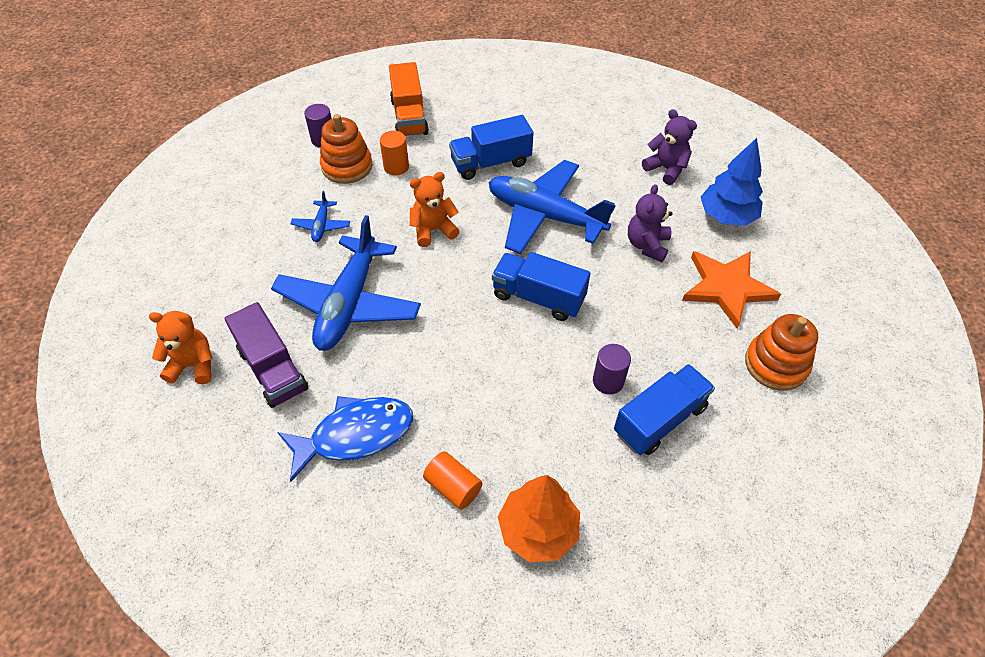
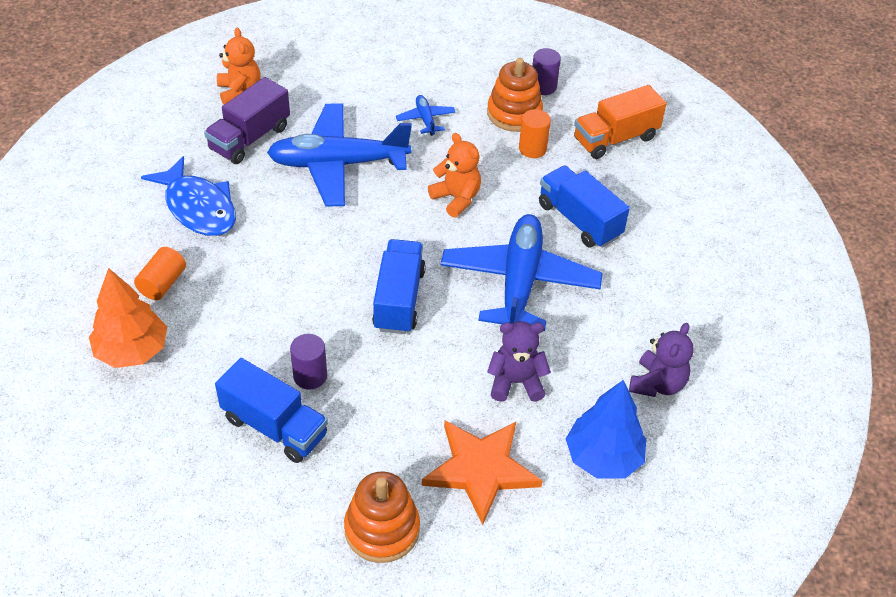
camera: 70 degrees right, 5 degrees down
blue plane [291,191,350,242] -> blue plane turned 90 degrees clockwise [396,95,456,136]

